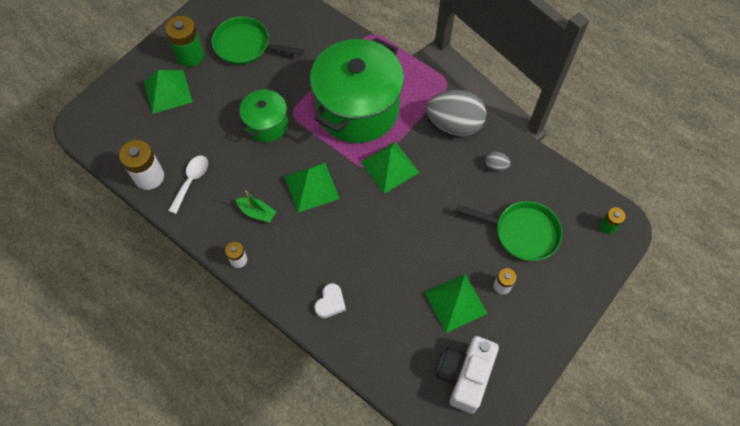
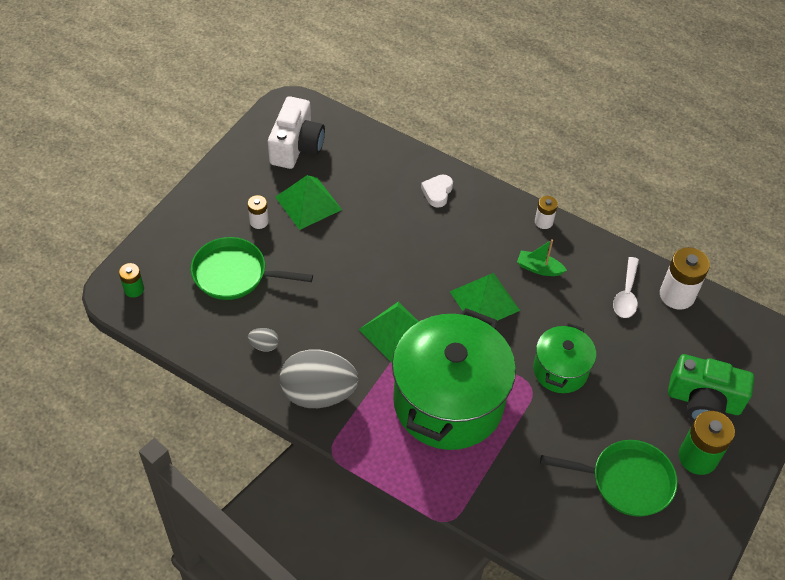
camera: 170 degrees right, 10 degrees down
green pyramid [144,70,193,114] -> green camera [668,354,755,422]

